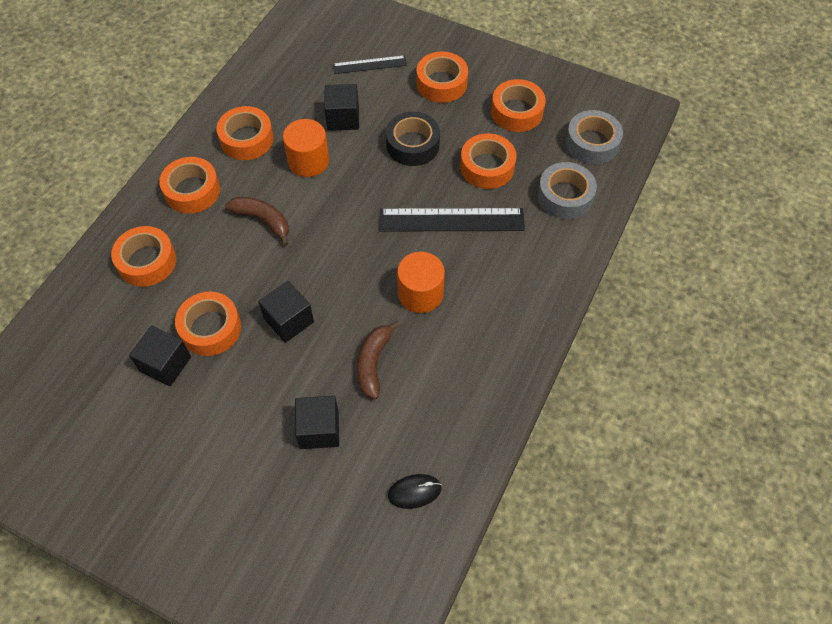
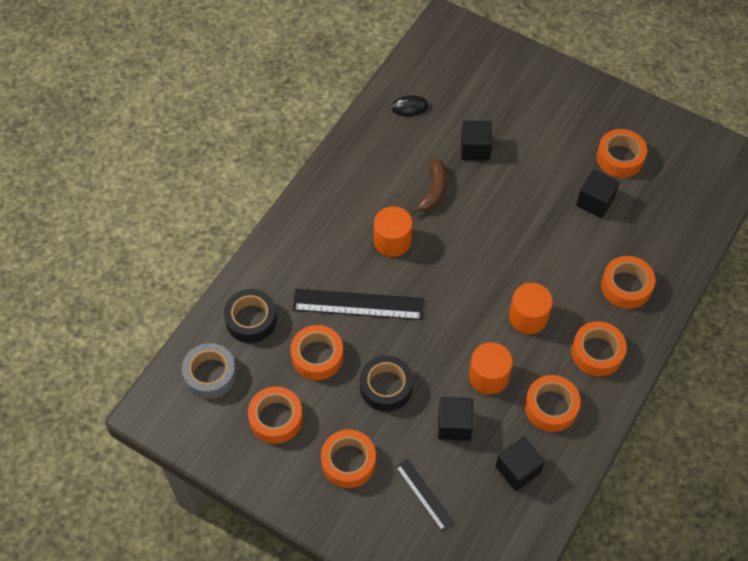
camera: 175 degrees left, 0 degrees up
orange tape [175,292,241,356] -> orange tape moved to [596,129,647,178]
brown banana [225,197,289,246] -> orange cylinder [509,283,553,334]
black cube [258,281,314,343] -> black cube moved to [495,437,545,491]
black ruler [333,55,407,74] -> black ruler turned 60 degrees clockwise [396,459,454,531]
grey tape [538,162,597,219] -> black tape [224,289,277,343]

